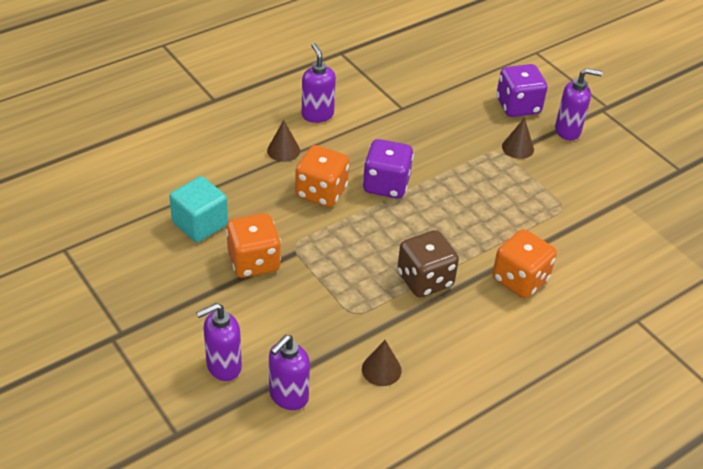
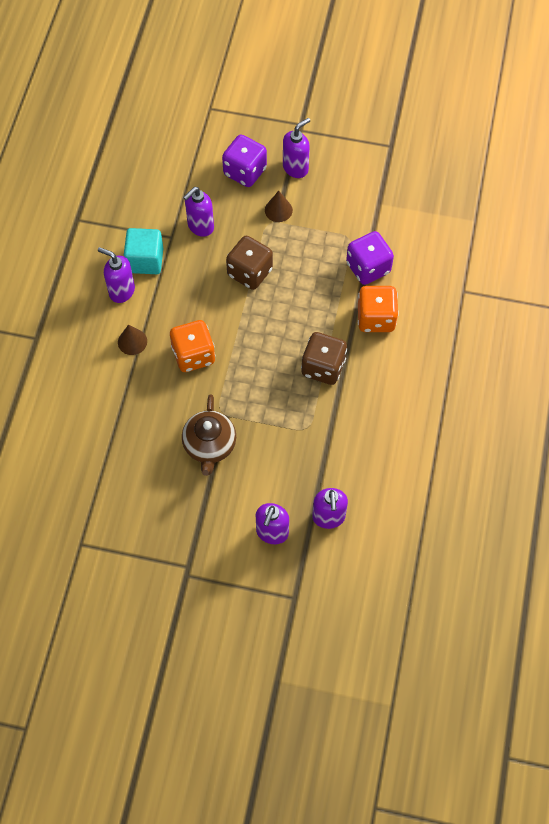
camera: 40 degrees left, 20 degrees up
turquoise cube [169,176,228,242] -> turquoise cube moved to [124,228,163,274]
orange dice [226,213,281,278] -> brown teapot [182,394,236,476]
purple dice [362,139,414,198] -> purple dice moved to [346,231,394,285]
brown cone [362,340,402,386] -> none
none -> purple soap dispenser [183,187,214,237]
none -> brown dice [226,236,273,290]

